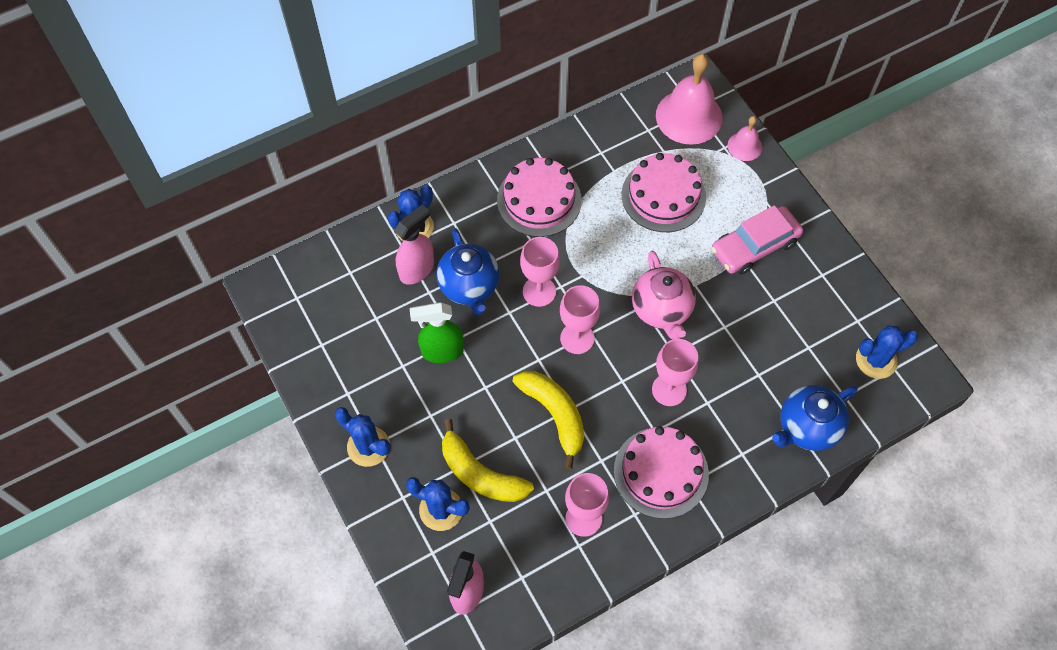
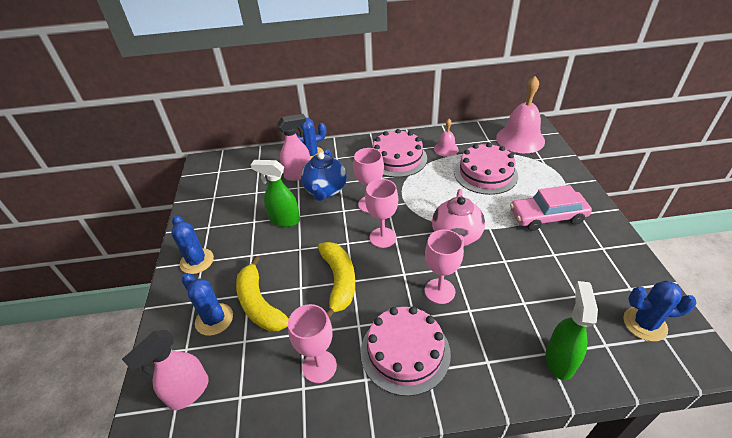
camera: 25 degrees right, 20 degrees down
pink bell [727,116,762,161] -> pink bell moved to [434,119,459,157]
blue teapot [772,385,857,451] -> green spray bottle [546,281,598,380]

